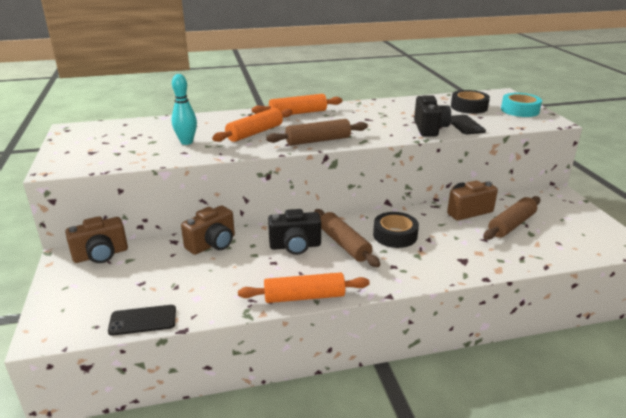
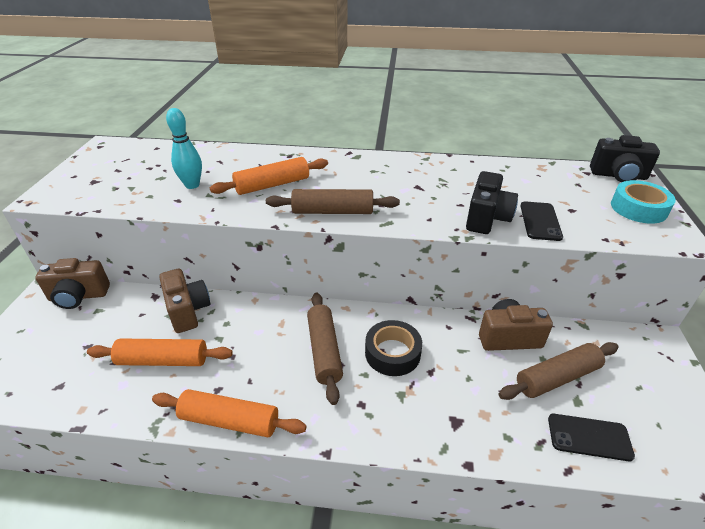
camera: 20 degrees right, 10 degrees up
black phone [108,305,176,336] -> black phone moved to [548,414,635,461]
brown camera [181,205,235,255] -> brown camera turned 90 degrees counterclockwise [159,269,210,333]
orange rolling pin [252,94,343,115] -> orange rolling pin moved to [87,338,233,366]
black camera [268,209,321,255] -> black camera moved to [590,135,660,182]
black tape [451,90,490,114] -> none

